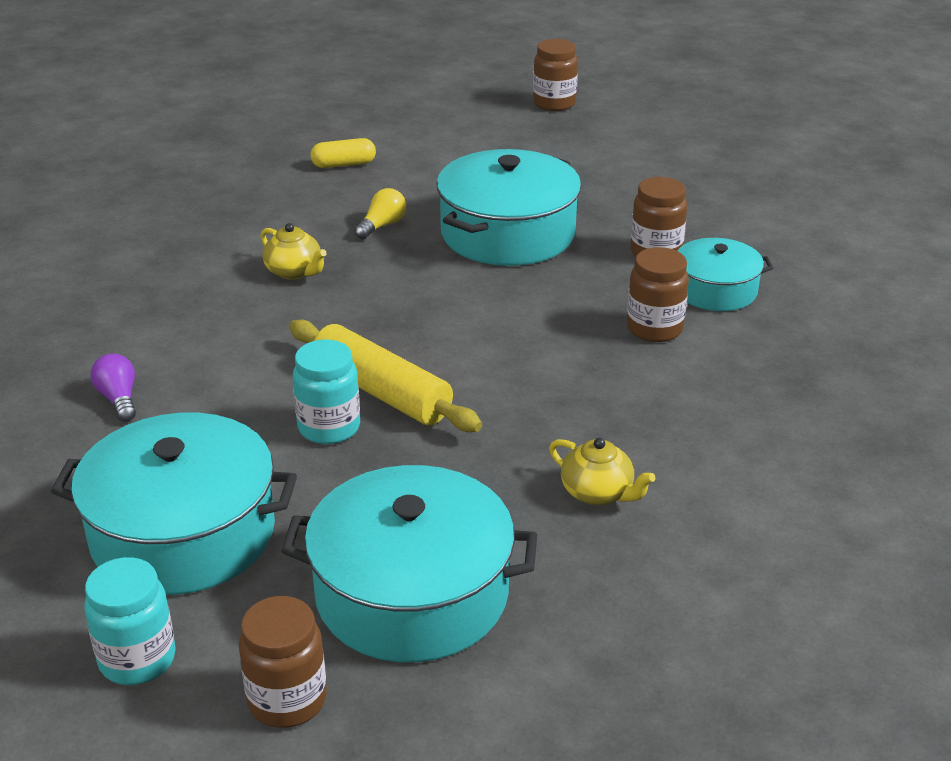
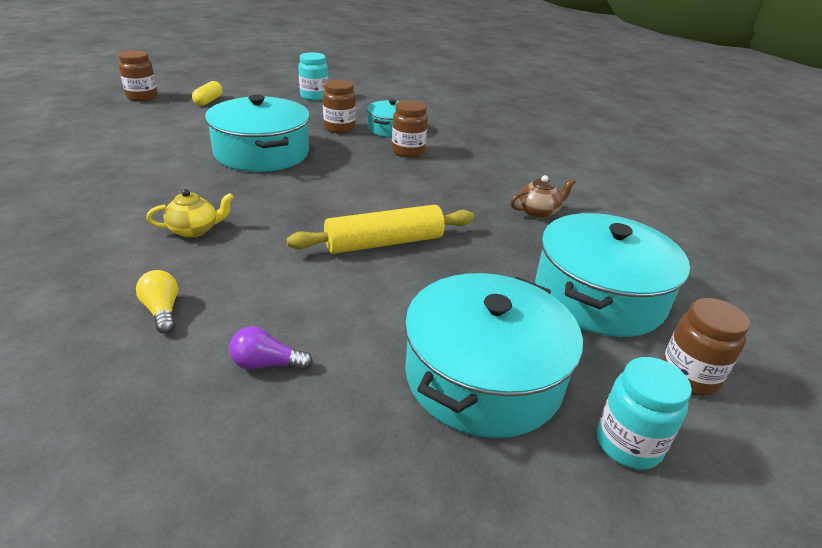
camera: 65 degrees left, 0 degrees up
turquoise jar [293,339,360,444] -> turquoise jar moved to [298,52,328,101]
yellow capsule [311,138,376,168] -> yellow capsule moved to [192,81,223,106]
yellow light bulb [354,188,406,239] -> yellow light bulb moved to [136,270,178,334]
yellow teapot [549,438,655,505] -> brown teapot [510,175,576,218]

